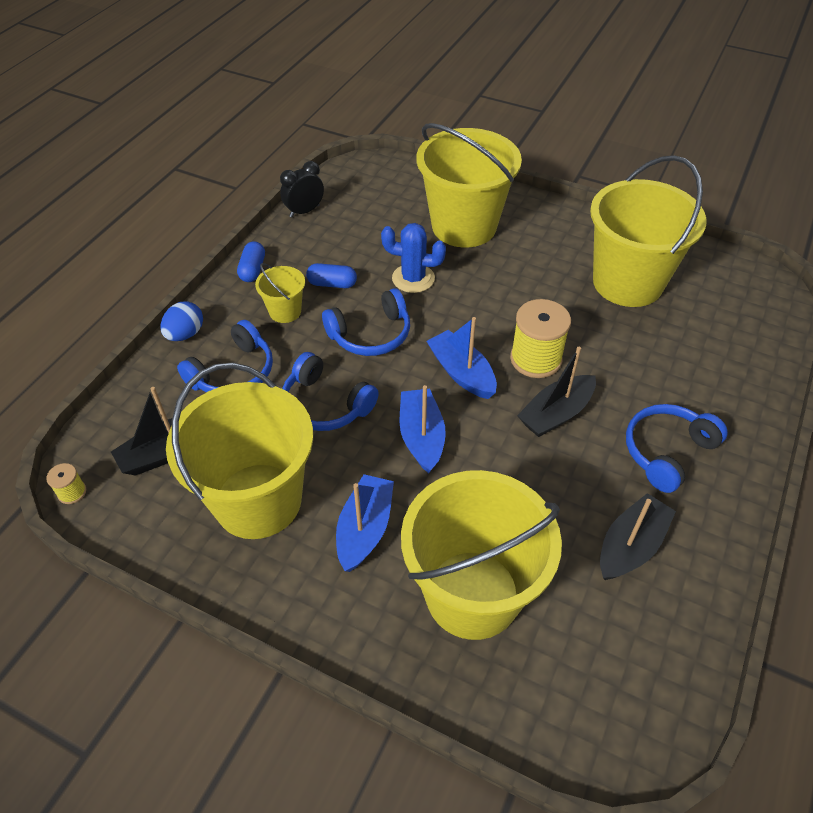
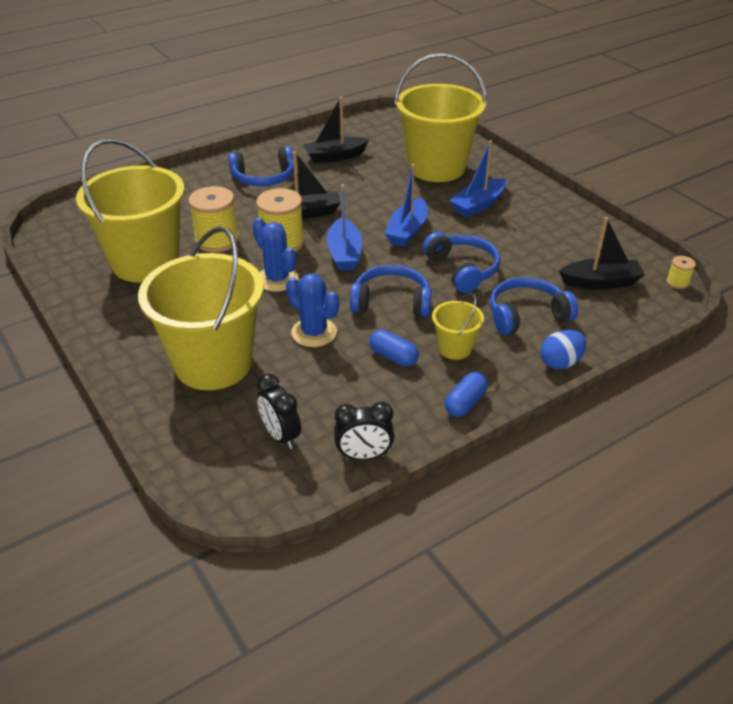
camera: 150 degrees left, 10 degrees down
yellow bucket [166,362,313,539] -> none
none -> yellow spool [188,186,239,253]
none -> blue cactus [252,218,299,292]
none -> black clock [257,373,301,449]

